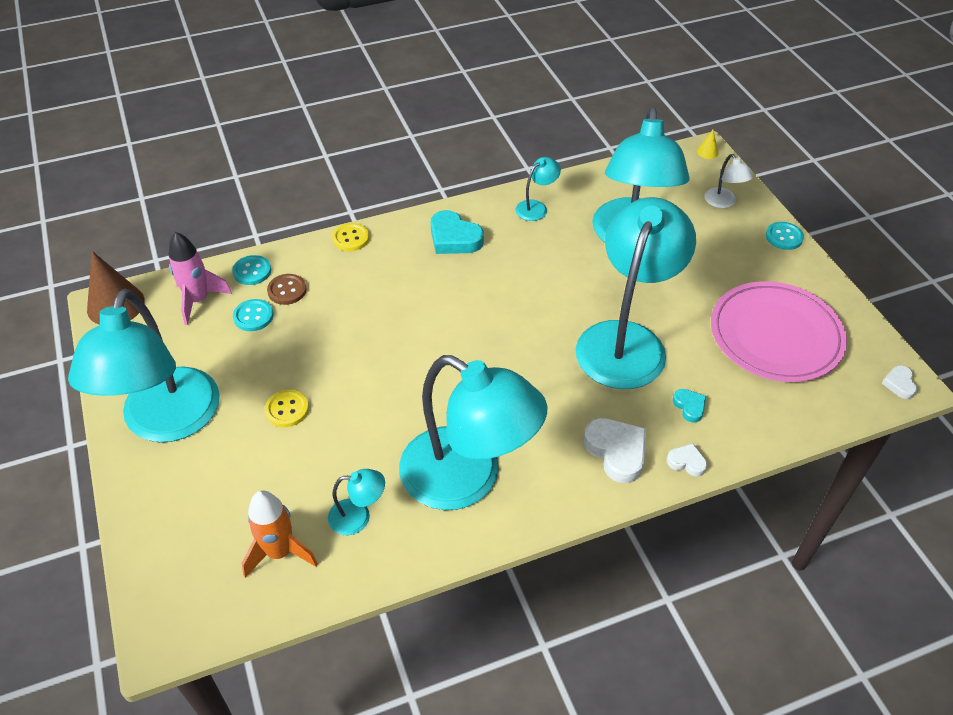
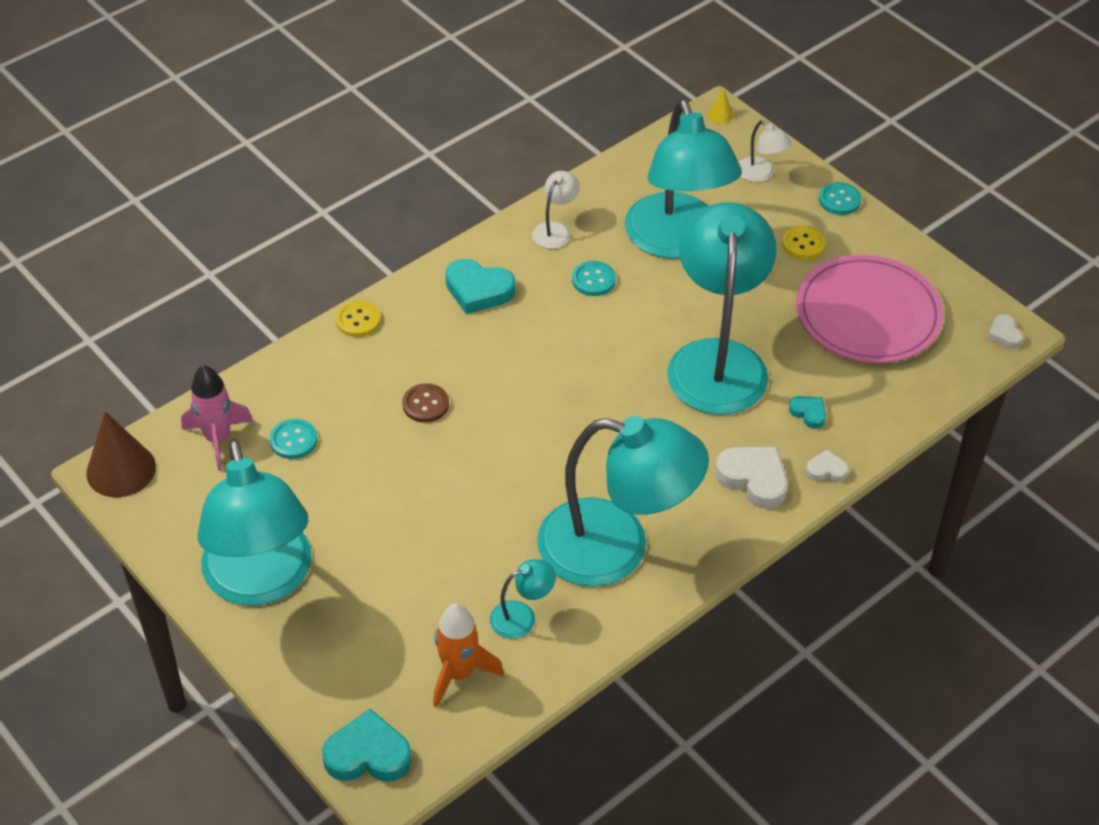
camera: 20 degrees left, 0 degrees up
turquoise button [232,255,271,285] -> turquoise button moved to [572,261,616,296]
yellow button [265,390,309,427] -> yellow button moved to [782,226,826,260]
brown button [267,274,307,305] -> brown button moved to [402,383,449,423]
turquoise lamp [515,157,561,221] -> white lamp [532,171,580,249]
none -> turquoise heart [322,709,412,782]

